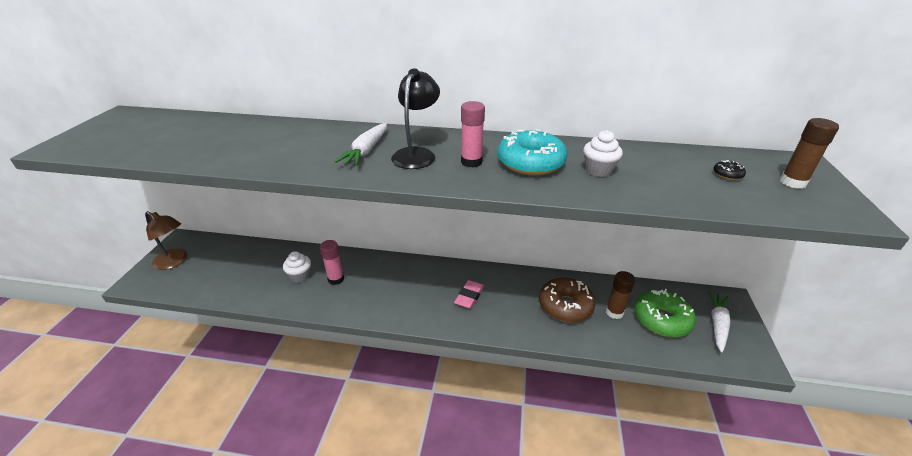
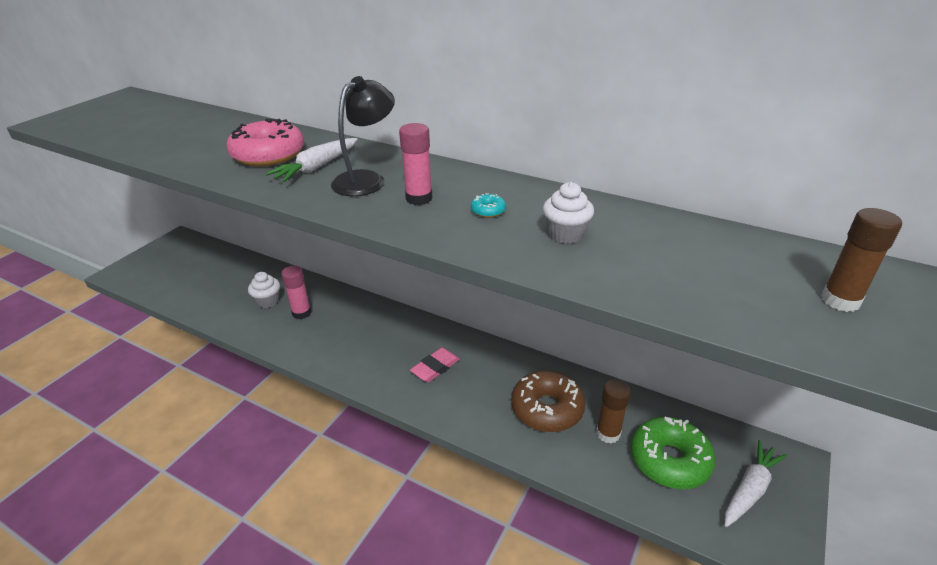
camera: 20 degrees right, 0 degrees up
brown lamp [145,211,187,270] -> none
turquoise donut [497,129,568,176] -> turquoise donut [471,193,506,218], size x0.40
black donut [713,160,746,180] -> none
none -> pink donut [227,119,304,166]

